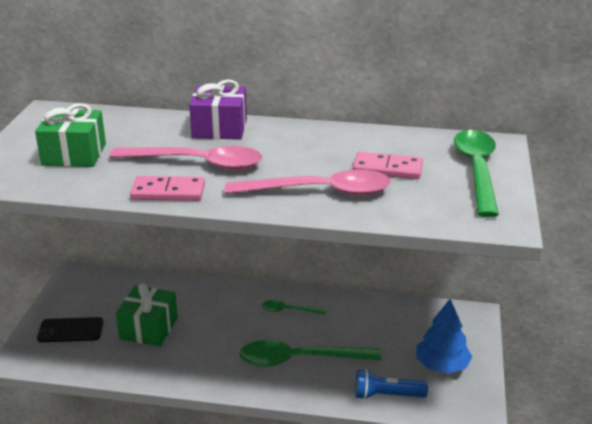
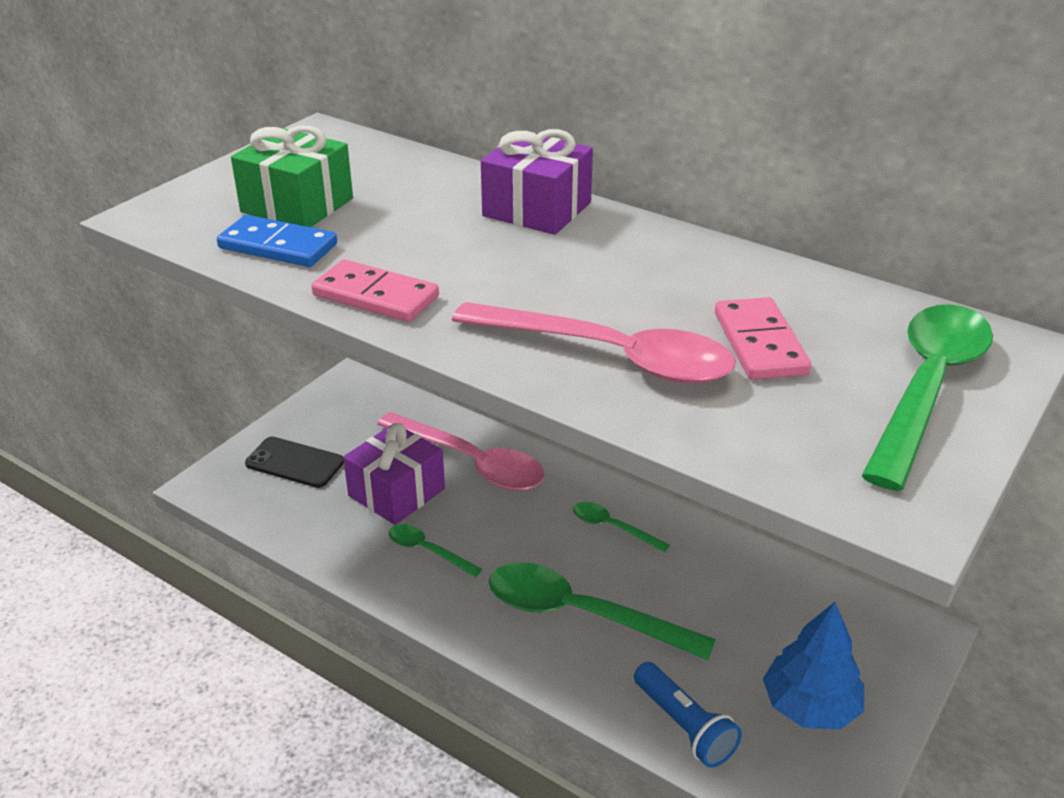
camera: 25 degrees right, 5 degrees up
pink spoon [109,146,262,170] -> pink spoon moved to [377,412,545,491]
green gift [116,283,178,346] -> purple gift [343,423,445,525]
pink domino [353,152,423,179] -> pink domino turned 45 degrees clockwise [715,297,811,380]
blue flashlight [355,369,428,400] -> blue flashlight turned 150 degrees counterclockwise [634,662,742,768]
none -> blue domino [217,215,337,267]
none -> green spoon [389,524,482,578]

